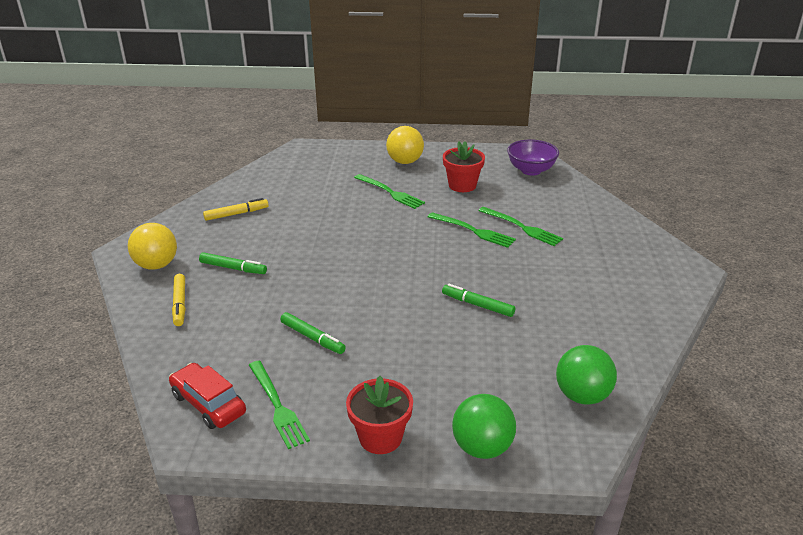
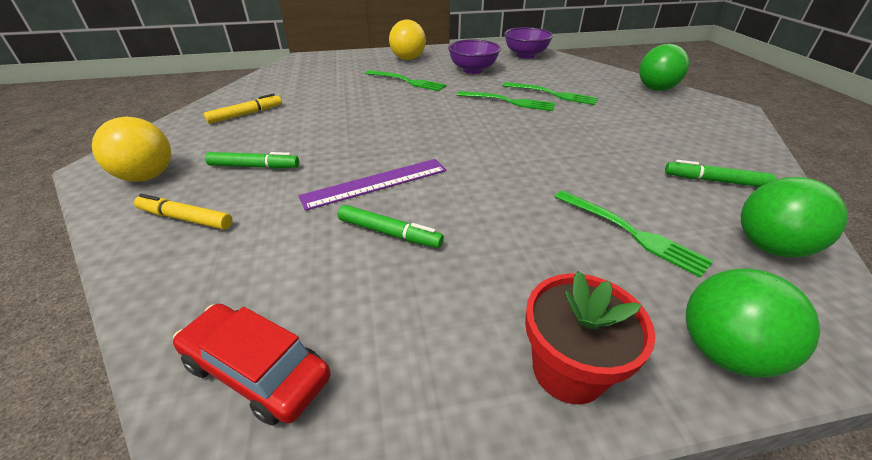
camera: 15 degrees left, 5 degrees up
yellow marker [172,274,185,326] -> yellow marker turned 135 degrees clockwise [134,194,233,230]
green fork [249,361,310,449] -> green fork moved to [555,190,713,278]
green marker [442,284,515,317] -> green marker moved to [665,160,776,187]
red flower pot [443,141,485,192] -> purple bowl [448,39,501,74]
none -> purple ruler [298,159,446,211]
none -> green ball [639,44,689,91]

